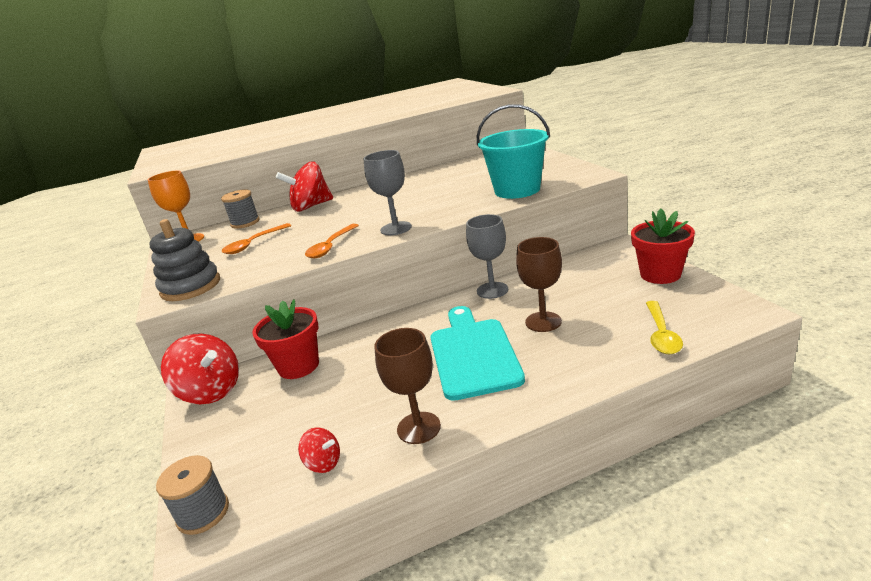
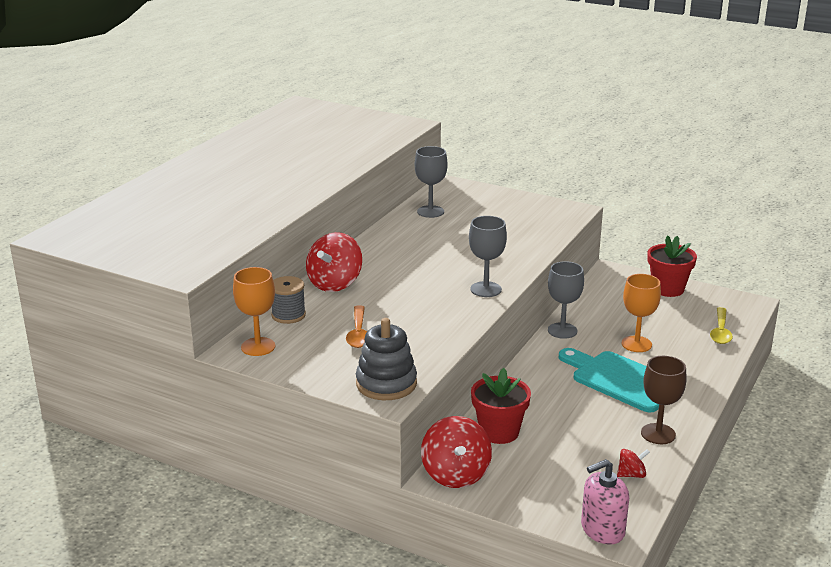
camera: 45 degrees left, 0 degrees up
grey spool [156,455,229,535] -> pink soap dispenser [581,459,629,544]
red spinning top [161,334,239,404] -> red spinning top turned 90 degrees clockwise [421,416,492,488]
orange spoon [305,224,359,258] -> none
turquoise bucket [477,104,550,199] -> none
brown goblet [516,237,562,332] -> orange goblet [621,274,661,352]
yellow spoon [646,301,683,354] -> yellow spoon turned 45 degrees clockwise [710,307,733,344]
none -> grey goblet [415,146,447,218]

